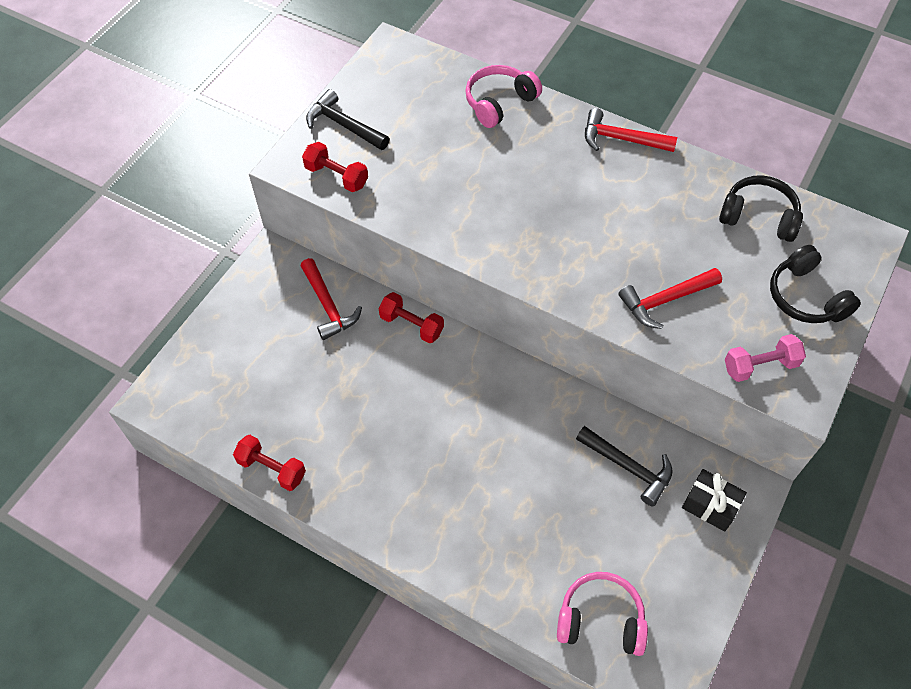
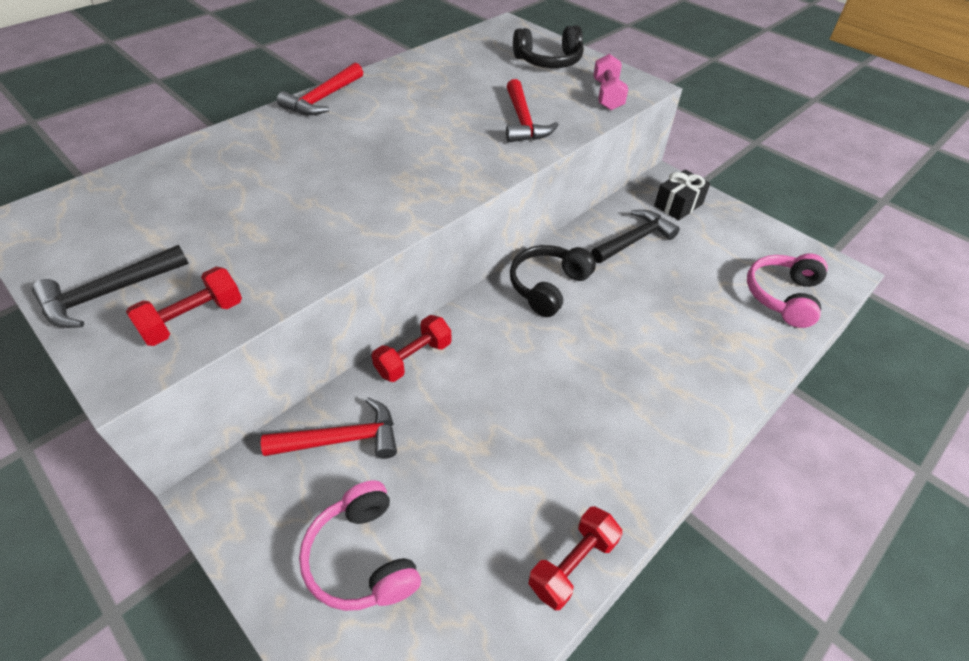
camera: 75 degrees left, 10 degrees down
pink headphones [465,65,542,128] -> pink headphones moved to [299,480,421,611]
black headphones [719,175,803,242] -> black headphones moved to [510,245,596,317]

